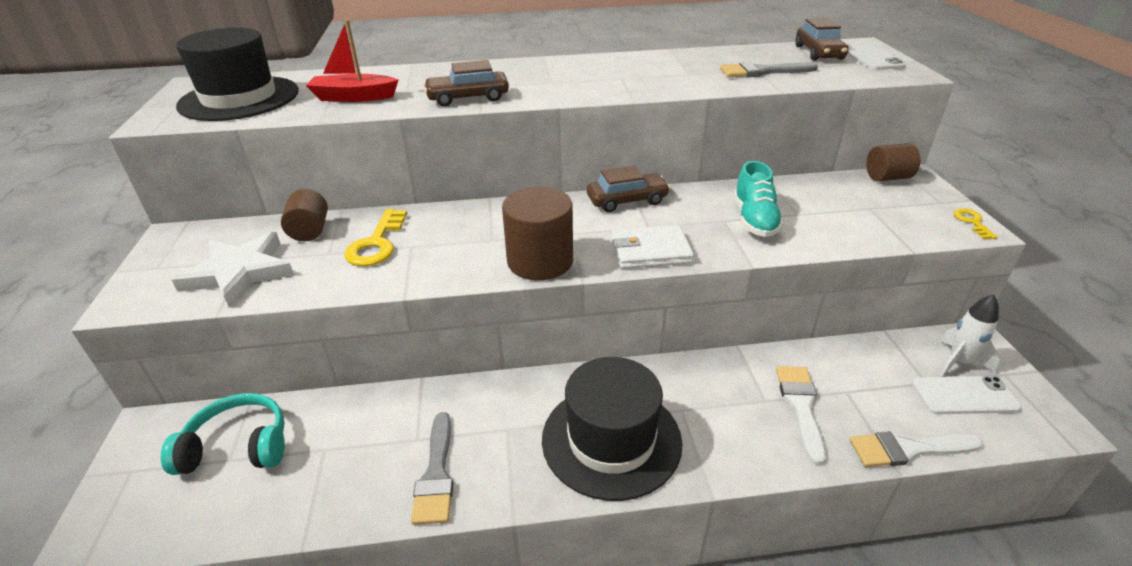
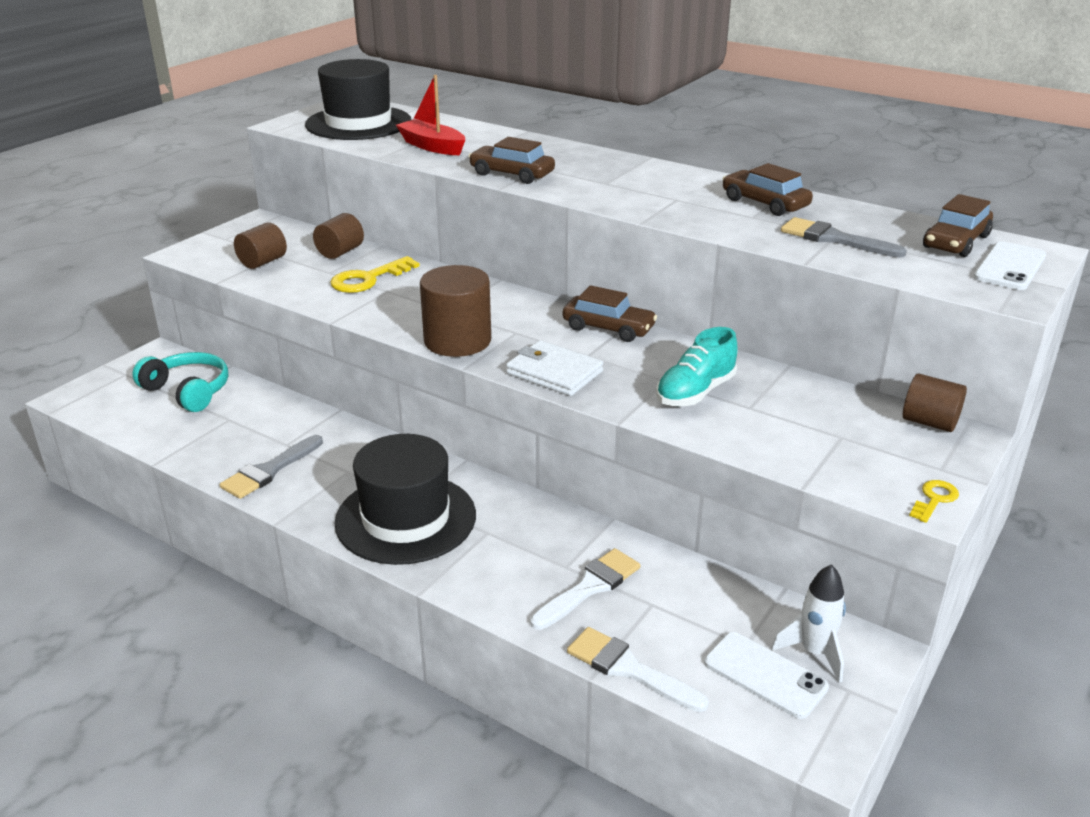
camera: 40 degrees right, 5 degrees down
white star [172,232,294,308] -> brown cylinder [234,222,287,269]
none -> brown car [723,163,813,216]

